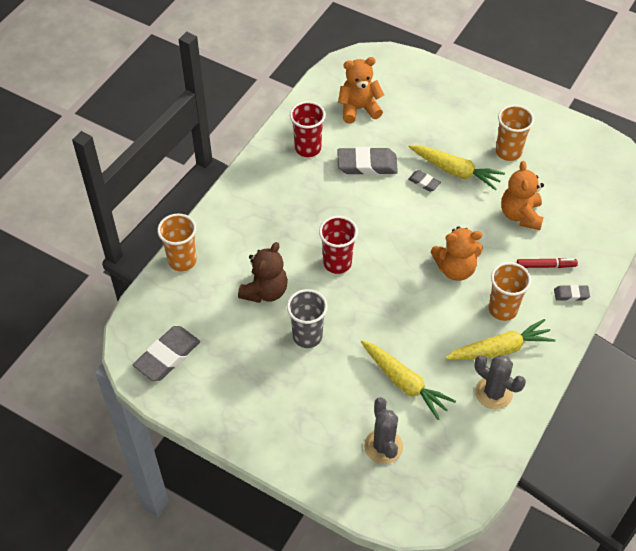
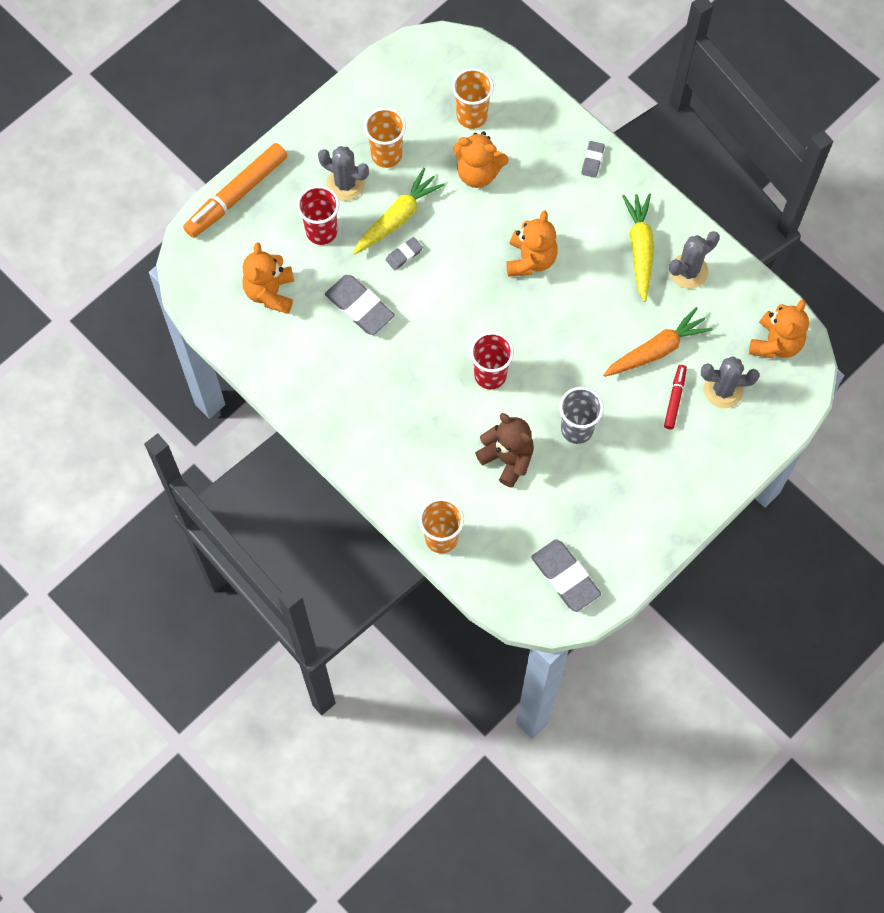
camera: 75 degrees left, 15 degrees up
red cup [290,101,326,157] -> red cup moved to [297,185,339,245]
grey eraser [337,147,398,175] -> grey eraser turned 60 degrees counterclockwise [325,275,395,335]
yellow carrot [361,340,456,420] -> orange carrot [603,307,713,377]
orange cup [489,262,531,321] -> orange cup moved to [452,68,494,129]
red marker [517,258,578,268] -> red marker moved to [664,365,687,429]
none -> orange marker [183,143,287,238]
none -> grey cactus [318,146,369,201]
none -> orange teddy bear [749,300,809,358]

